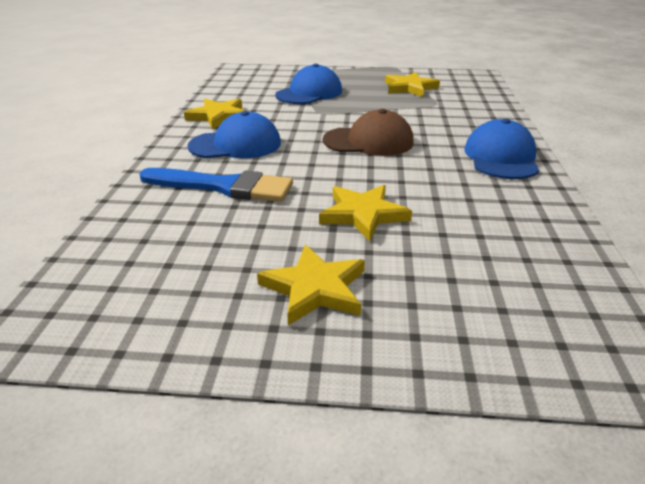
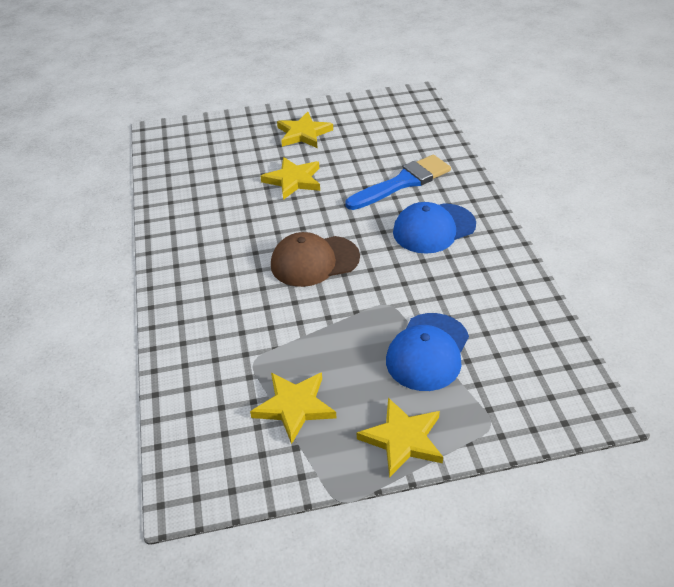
camera: 165 degrees right, 10 degrees up
blue brush [139,168,293,202] -> blue brush turned 150 degrees clockwise [345,155,451,210]
yellow star [184,99,246,129] -> yellow star moved to [357,398,443,478]
blue cap [464,118,539,179] -> none

